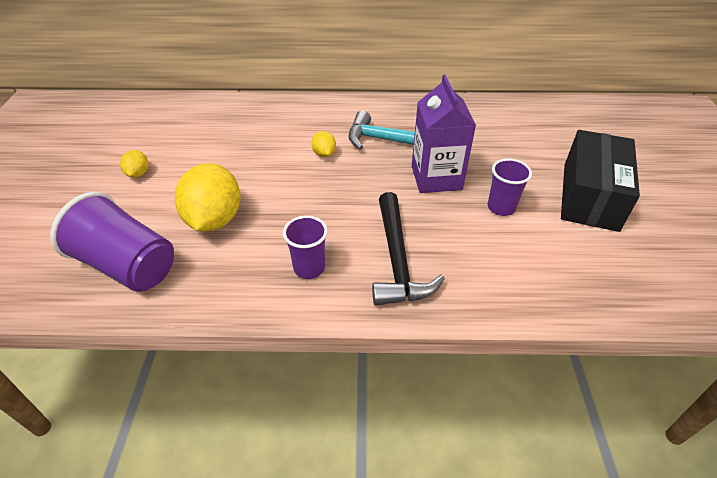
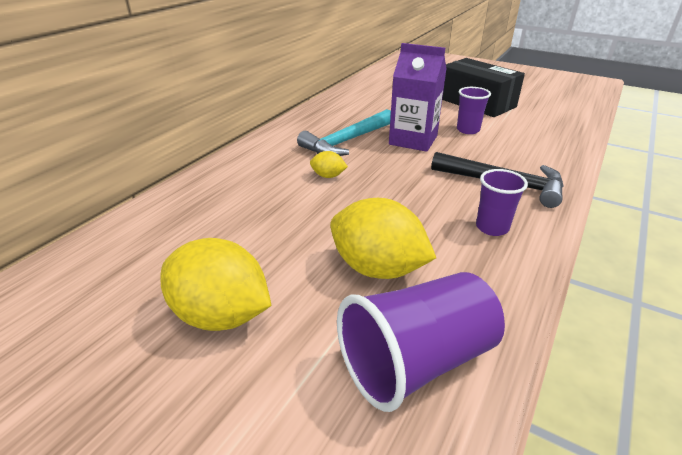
camera: 60 degrees left, 10 degrees down
yellow lemon [120,150,148,178] -> yellow lemon [160,238,271,331], size x2.16

